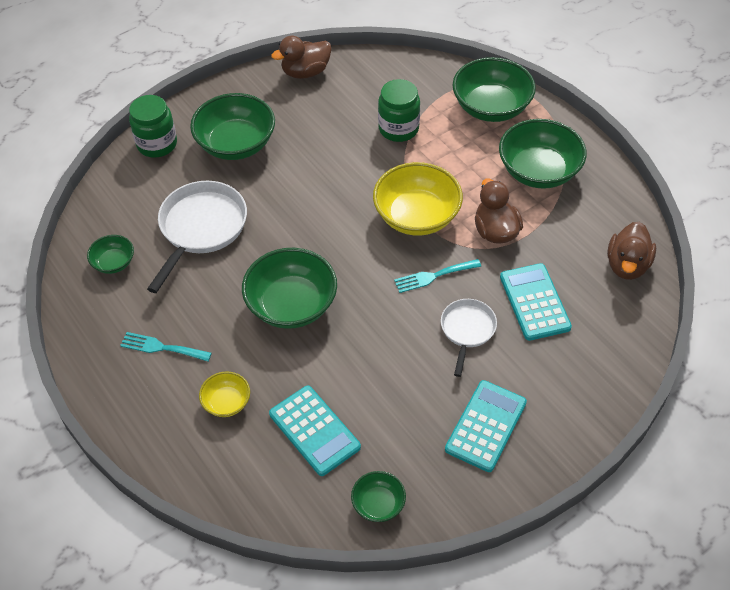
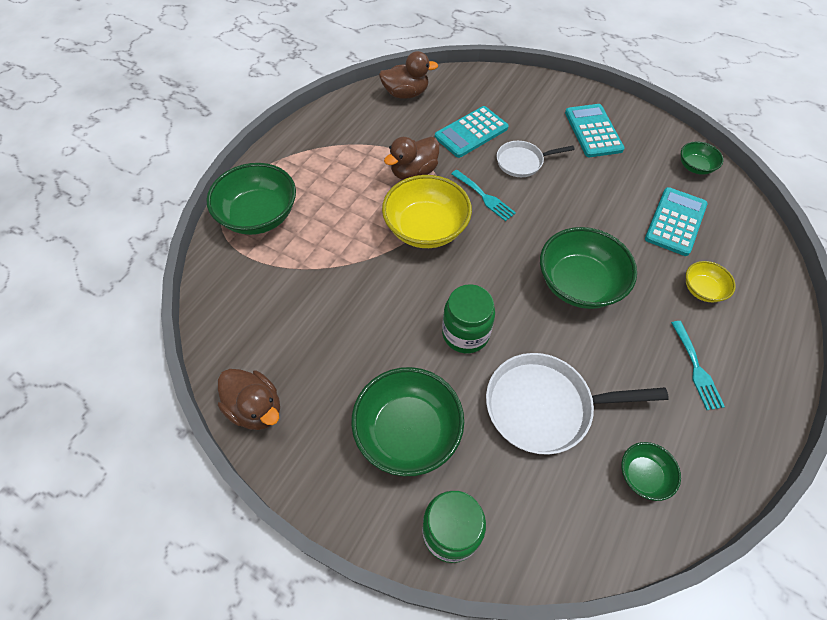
camera: 115 degrees left, 5 degrees up
green jar [378,79,420,142] -> green jar moved to [442,284,495,353]
turquoise calculator [445,380,527,472] -> turquoise calculator turned 75 degrees clockwise [565,104,625,157]
green bowl [499,119,587,189] -> none

